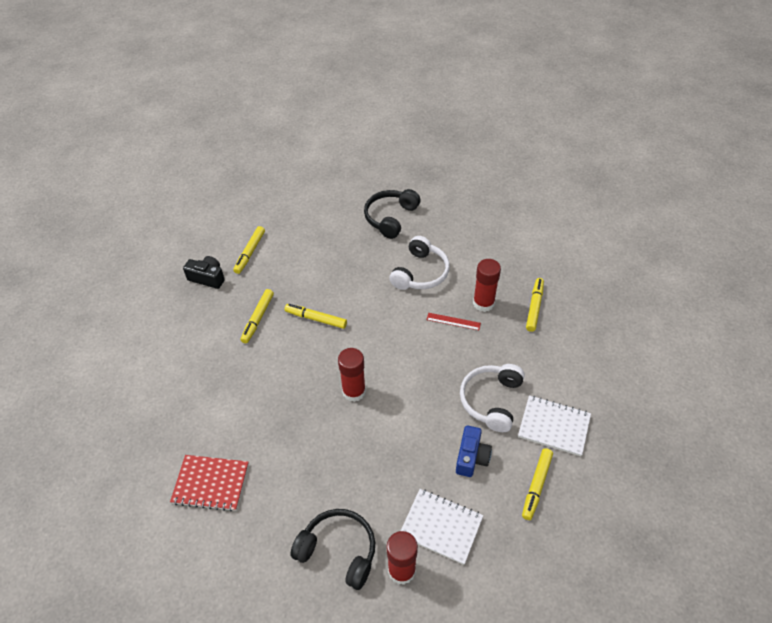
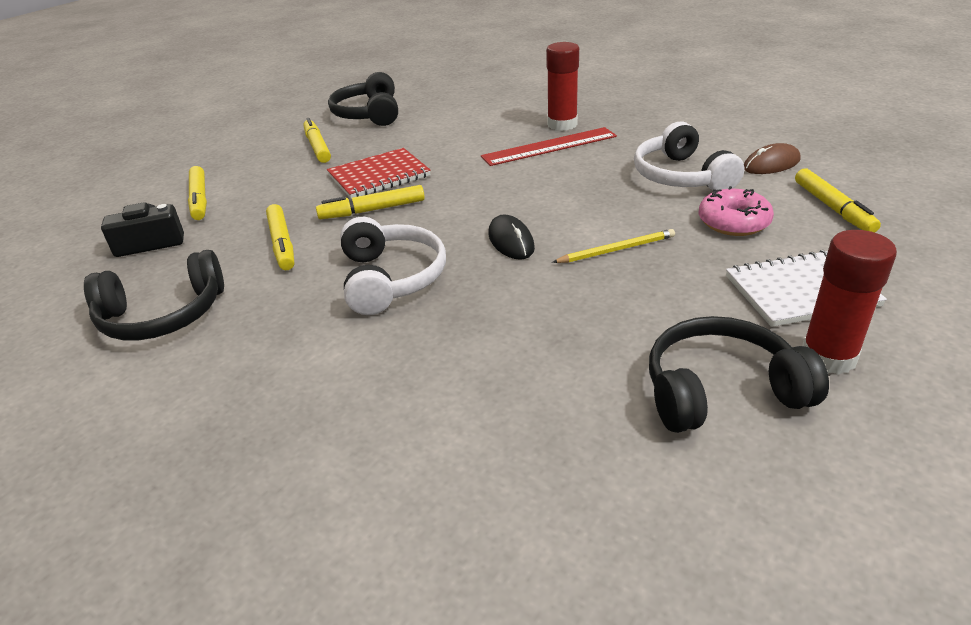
camera: 35 degrees left, 15 degrees down
red notebook [170,455,249,511] -> red notebook moved to [327,148,431,199]
red glue stick [338,348,366,402] -> black mouse [488,214,535,260]
white headphones [389,236,450,290] -> white headphones moved to [340,217,446,315]
red ruler [427,313,481,330] -> red ruler [481,127,617,166], size x1.80
blue camera [456,426,492,477] -> pink donut [698,186,774,236]
white notebook [518,395,591,456] -> brown mouse [744,143,801,174]
yellow marker [526,278,544,332] -> yellow marker moved to [303,118,331,163]
none -> black headphones [84,250,224,340]
none -> yellow pencil [552,229,675,263]

